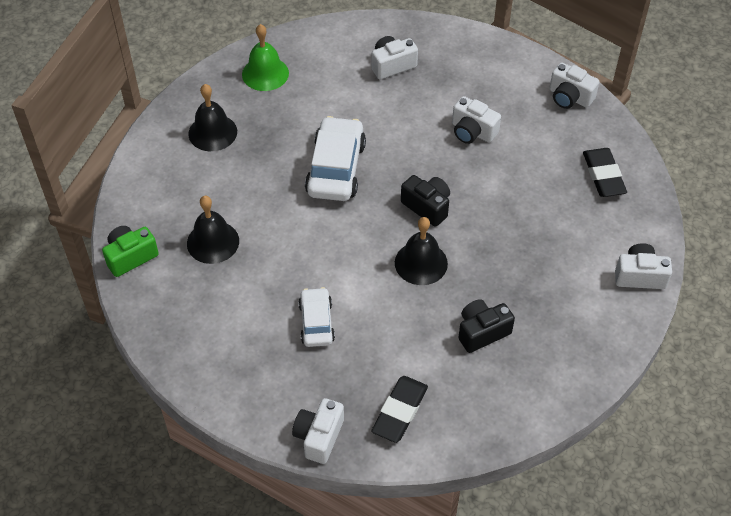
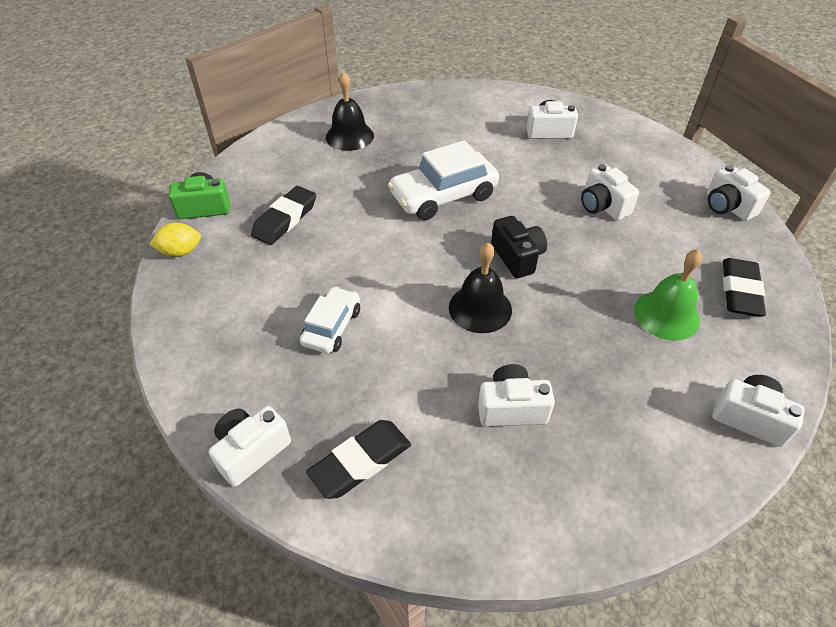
camera: 25 degrees right, 5 degrees down
black bell [187,196,239,264] -> black eraser [251,186,316,245]
green bell [242,24,289,91] -> green bell moved to [634,249,702,340]
white car [305,116,366,201] -> white car turned 150 degrees counterclockwise [388,140,499,220]
black camera [458,299,515,353] -> white camera [478,364,555,427]
none -> yellow lemon [150,223,201,257]

